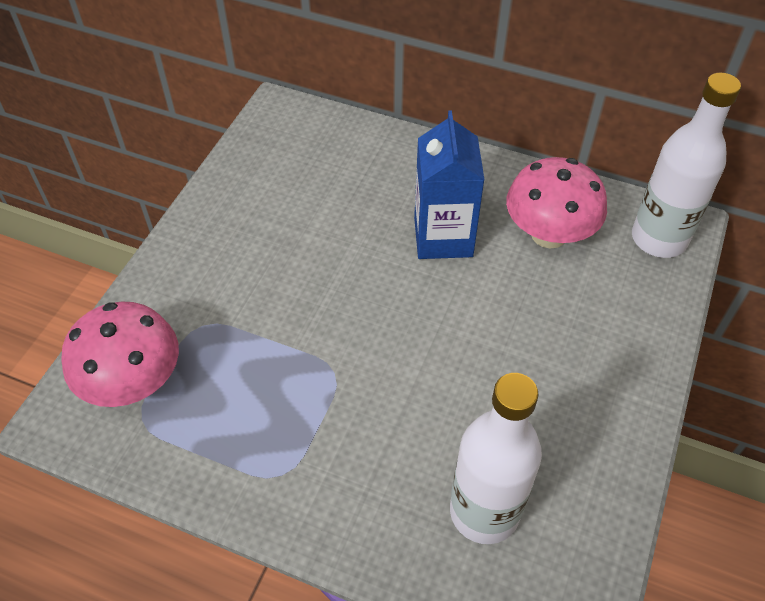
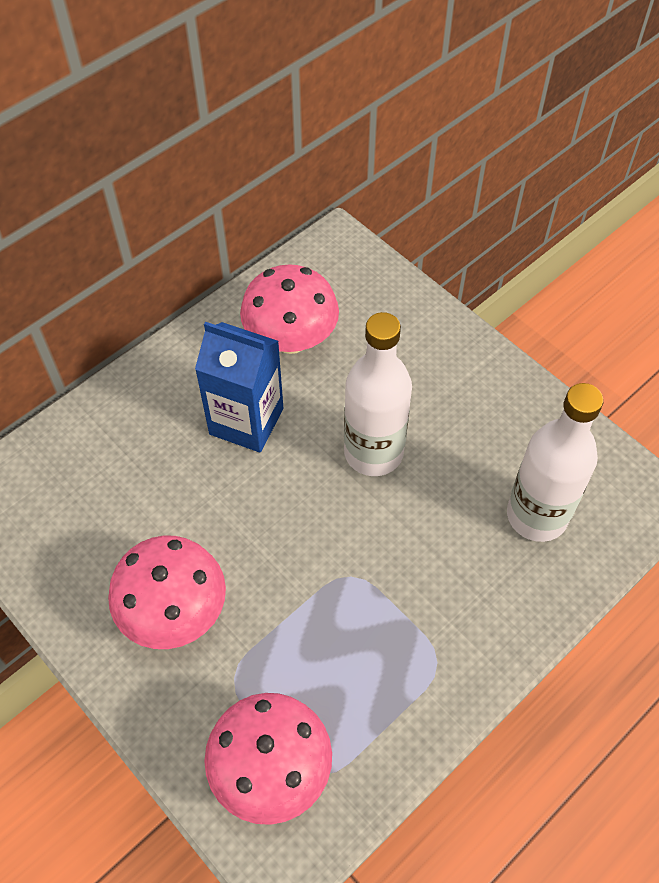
camera: 65 degrees left, 5 degrees up
white bottle [632,73,741,258] -> white bottle moved to [344,312,412,476]
none -> pink mushroom [108,535,226,649]

